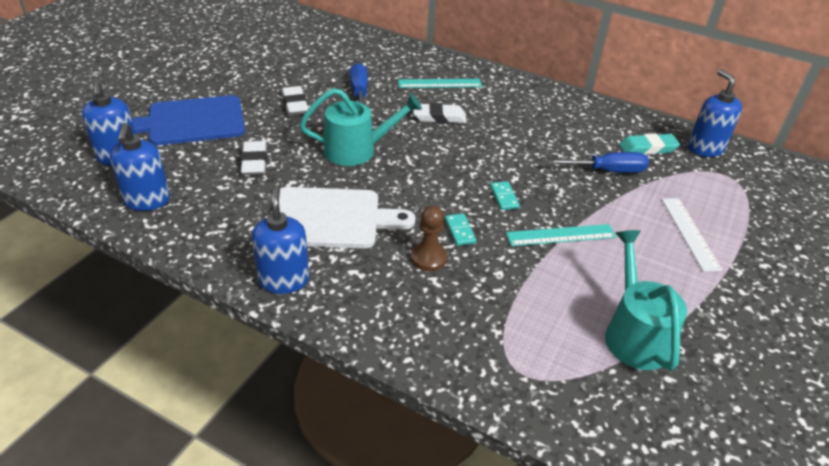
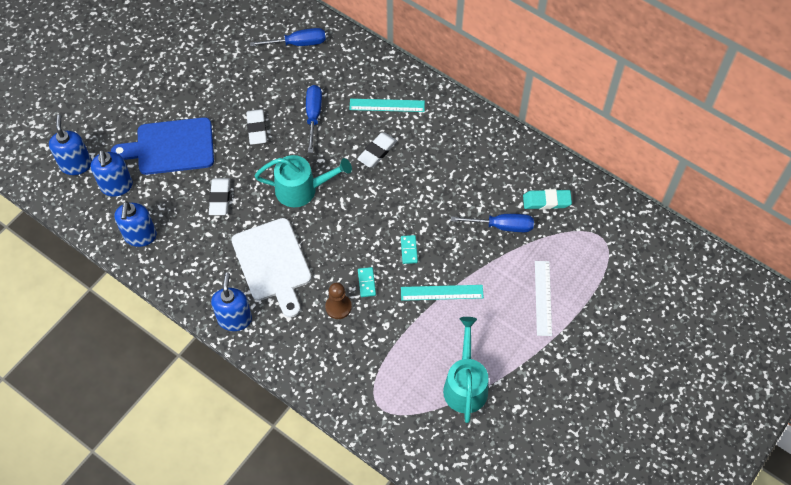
camera: 10 degrees right, 20 degrees up
white cutting board [271,187,415,248] -> white cutting board turned 60 degrees clockwise [231,218,311,317]
white eraser [413,103,466,123] -> white eraser turned 60 degrees counterclockwise [357,132,397,167]
blue soap dispenser [688,70,742,157] -> blue soap dispenser moved to [49,114,92,175]
none -> blue screwdriver [250,28,326,47]

